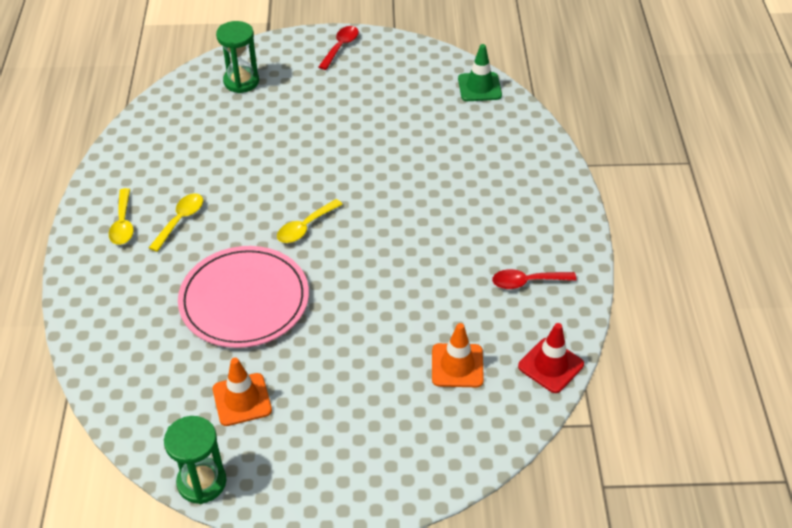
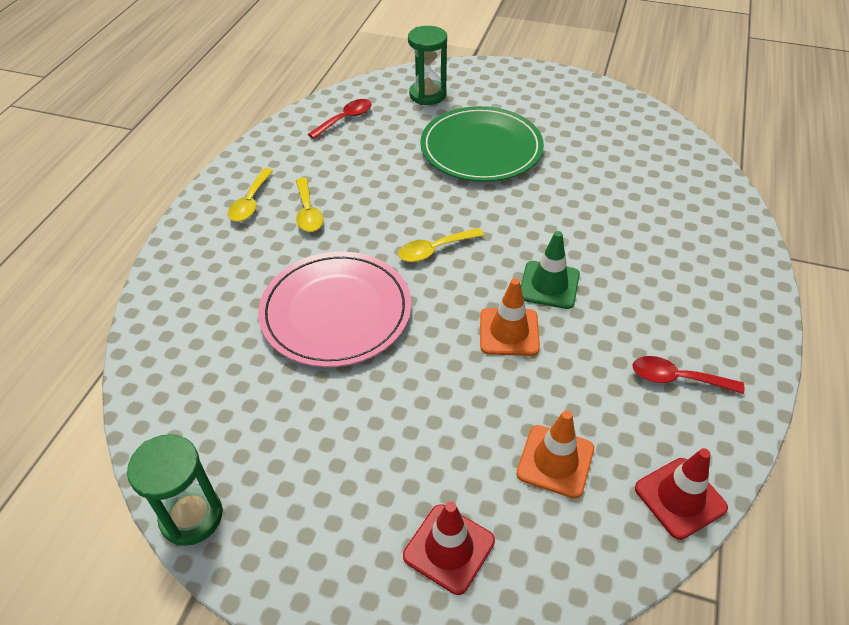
camera: 20 degrees right, 0 degrees up
yellow spoon [149,193,203,252] -> yellow spoon turned 120 degrees clockwise [296,177,324,232]
orange traffic cone [213,358,272,426] -> orange traffic cone moved to [480,278,540,356]
red spoon [319,26,359,70] -> red spoon moved to [308,99,372,139]
green traffic cone [458,44,502,101] -> green traffic cone moved to [521,231,580,309]
none -> red traffic cone [403,501,495,595]
none -> green plate [420,106,544,182]

